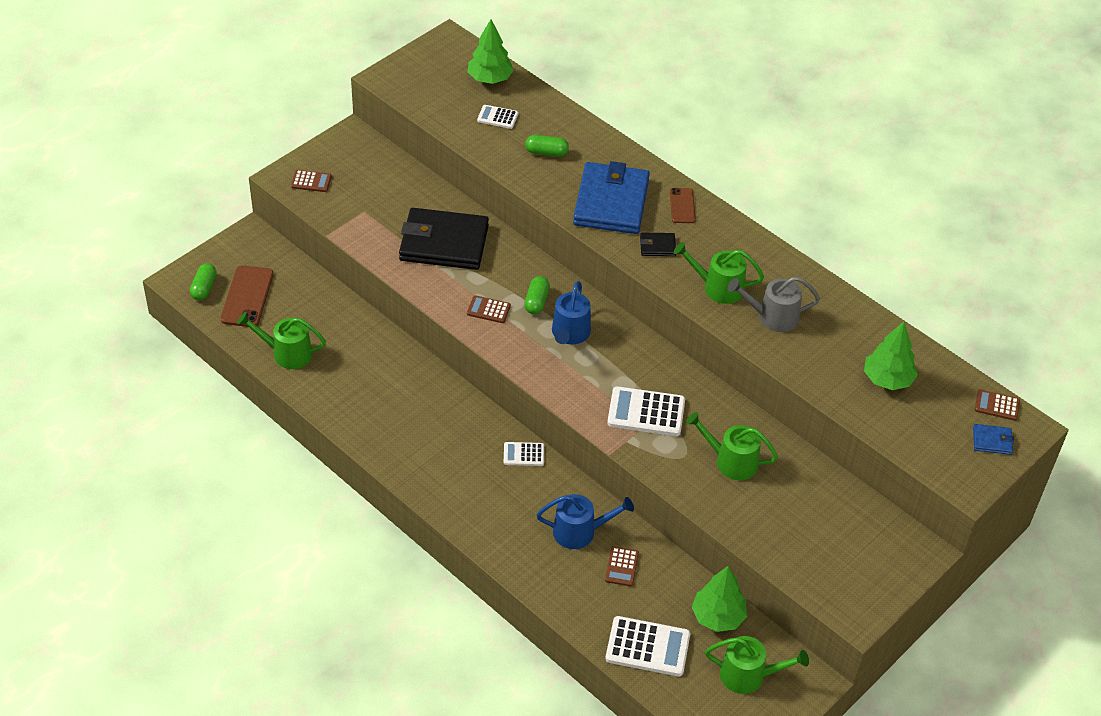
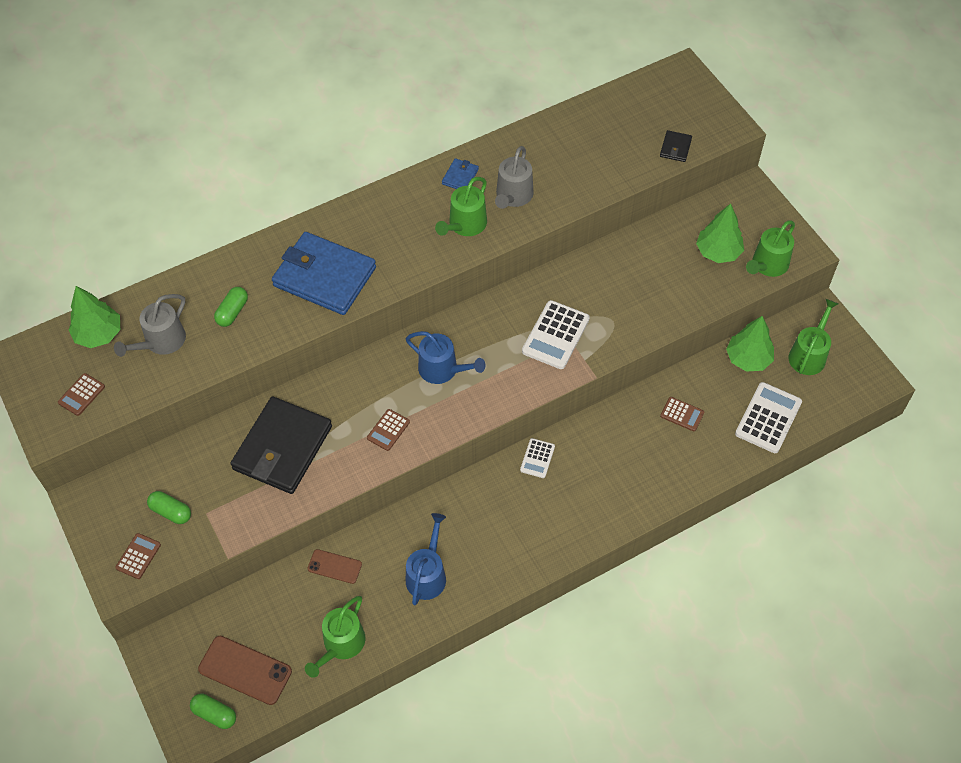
camera: 70 degrees left, 10 degrees up
white calculator [477,105,518,129] -> grey watering can [114,294,186,357]
green capsule [524,276,550,314] -> green capsule moved to [147,491,191,524]
blue watering can [537,494,634,549] -> blue watering can moved to [406,513,446,605]
black wallet [640,232,676,256] -> black wallet moved to [660,130,692,162]
brown phone [670,188,696,223] -> brown phone moved to [308,549,362,584]
green watering can [686,412,778,480] -> green watering can moved to [746,220,795,277]
green tree [864,322,918,390] -> green tree moved to [696,203,744,263]
blue wallet [973,424,1014,455] -> blue wallet moved to [442,158,479,189]
brown calculator [975,389,1020,421] -> brown calculator moved to [58,373,105,416]

